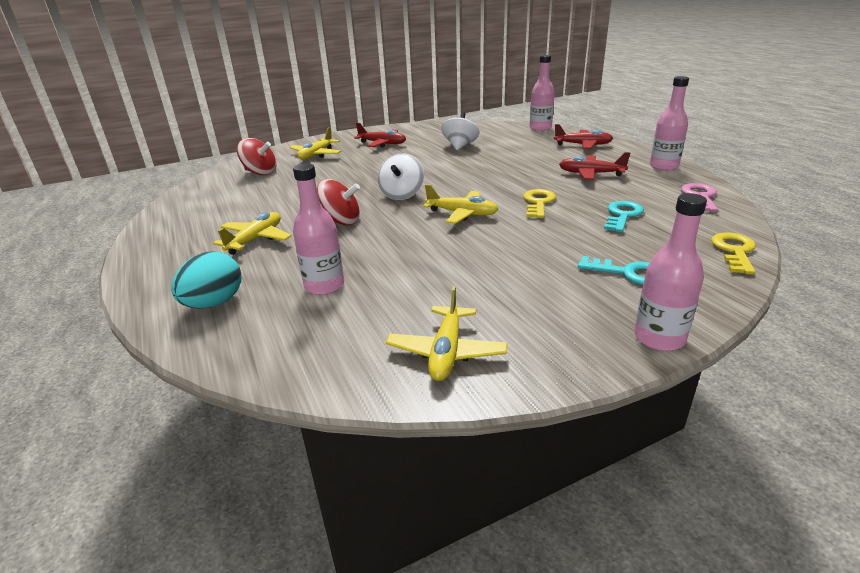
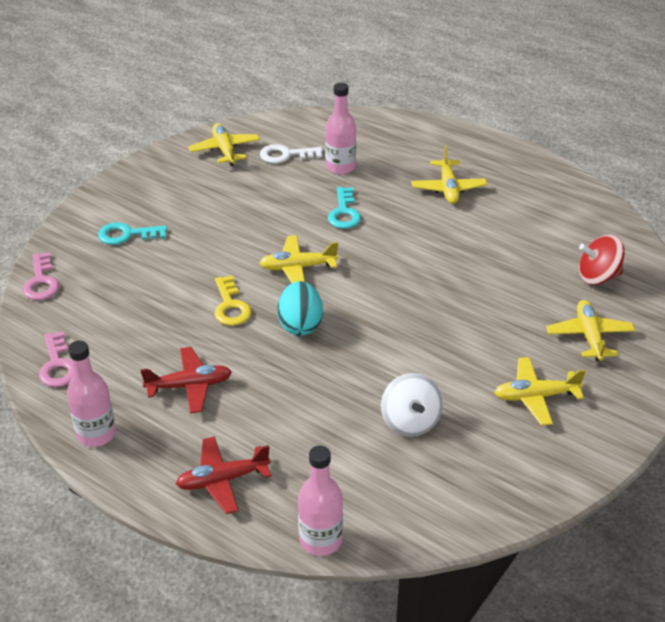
camera: 150 degrees right, 10 degrees up
turquoise egg [171,251,241,309] -> turquoise egg moved to [278,281,323,336]
red spinning top [317,179,360,225] -> none
red plane [354,123,406,148] -> yellow plane [494,357,586,425]
white spinning top [378,153,424,200] -> none
turquoise key [604,201,644,232] -> turquoise key moved to [328,187,361,229]
pink bottle [634,193,707,351] -> none
yellow key [711,232,756,275] -> pink key [23,252,59,300]
none -> white key [260,144,322,163]

